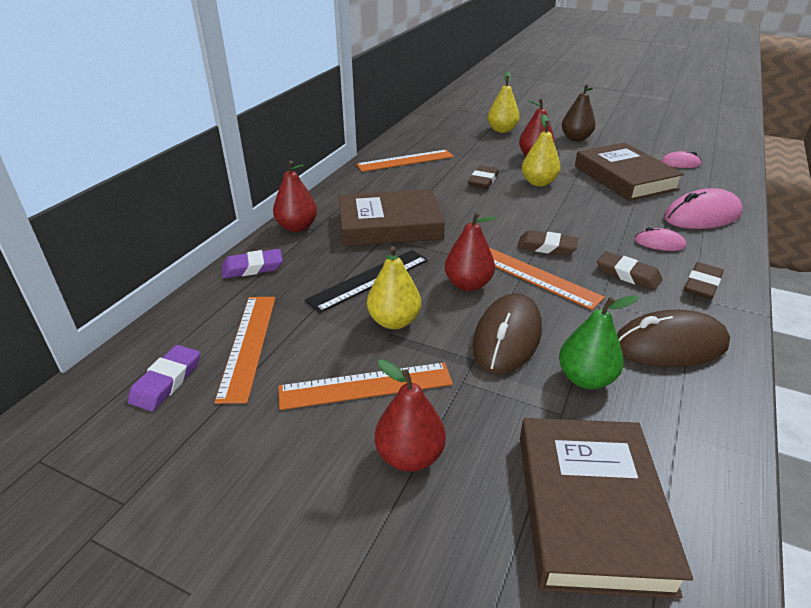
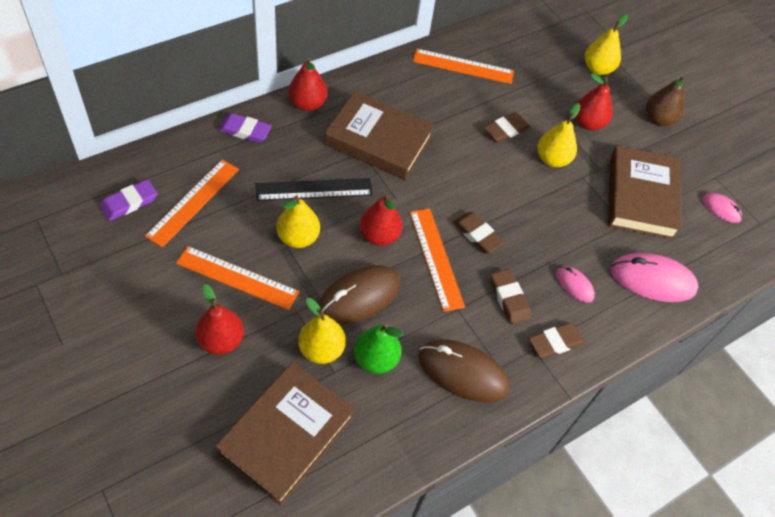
camera: 25 degrees right, 20 degrees up
none -> yellow pear [298,298,346,364]

